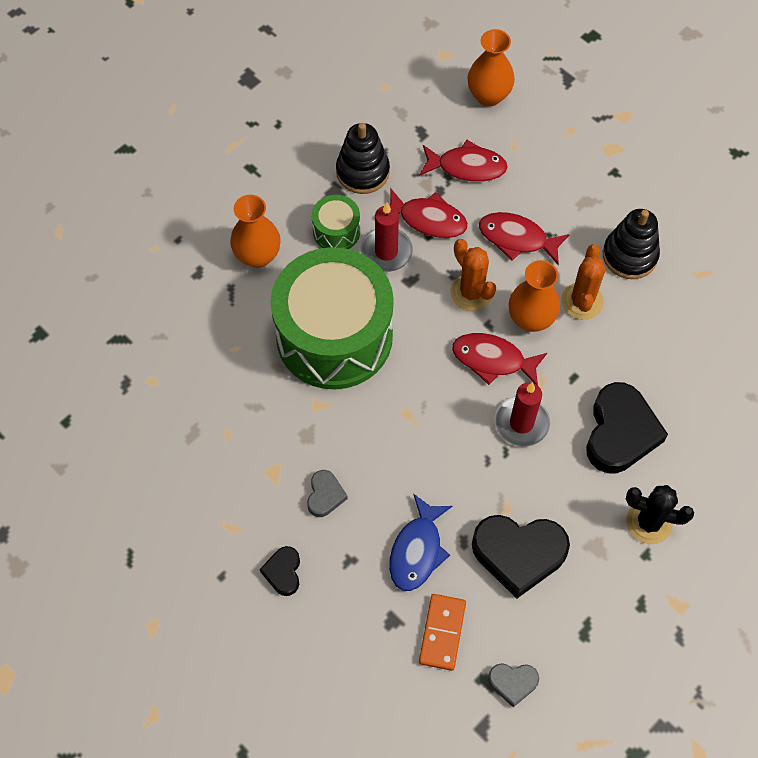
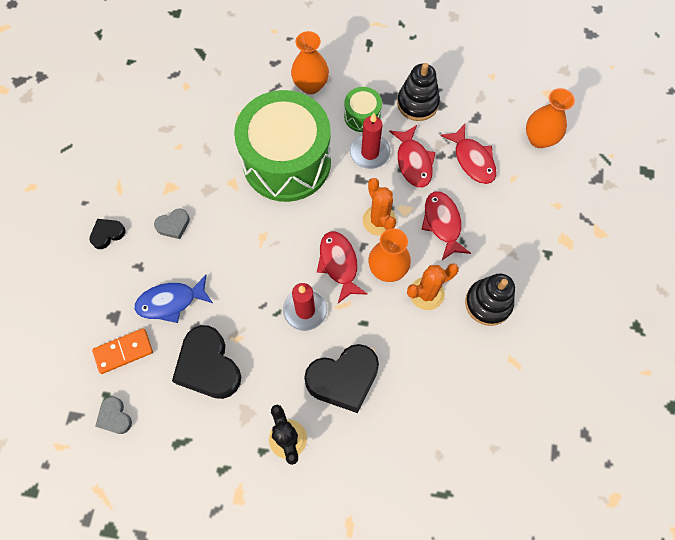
camera: 55 degrees right, 5 degrees up
orange cactus [450,239,496,311] -> orange cactus turned 45 degrees counterclockwise [363,178,396,236]

